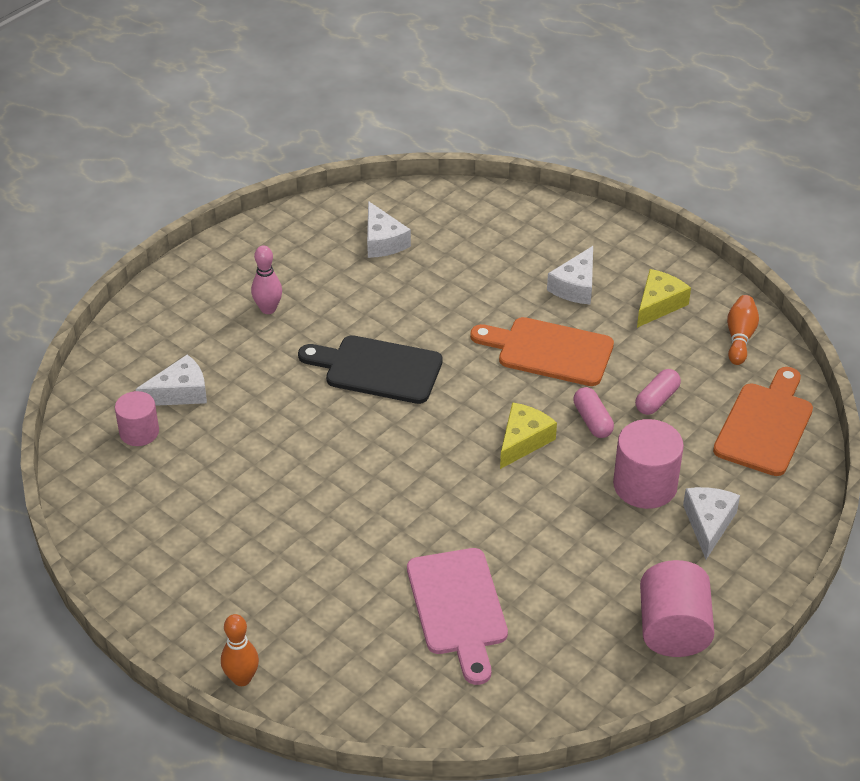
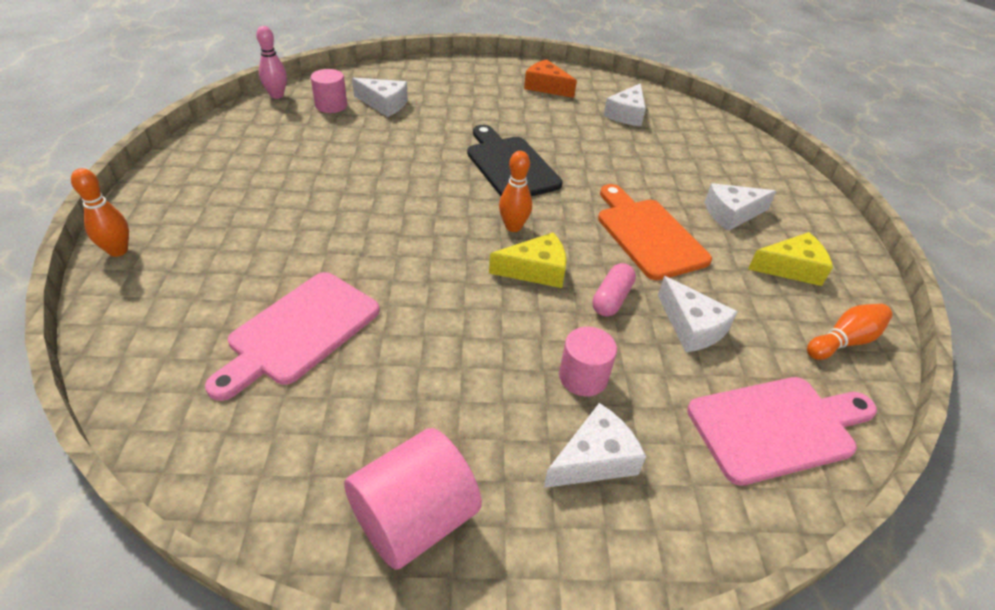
camera: 45 degrees right, 0 degrees up
pink bowling pin [251,245,282,314] -> pink bowling pin moved to [256,26,287,99]
pink cylinder [613,419,684,509] -> pink cylinder [559,327,617,396], size x0.64
pink capsule [635,369,681,415] -> white cheese [658,276,738,352]
orange cutting board [713,367,813,476] -> pink cutting board [687,377,877,486]
none -> orange bowling pin [499,151,532,232]
none -> orange cheese [524,59,577,98]

